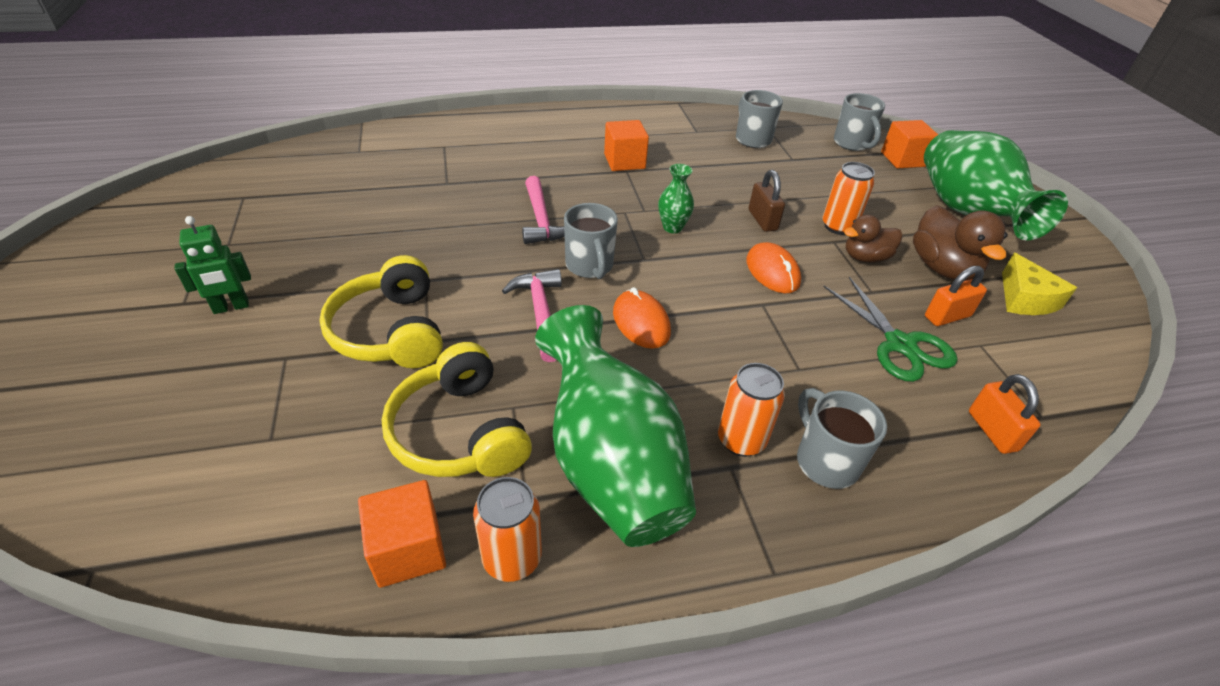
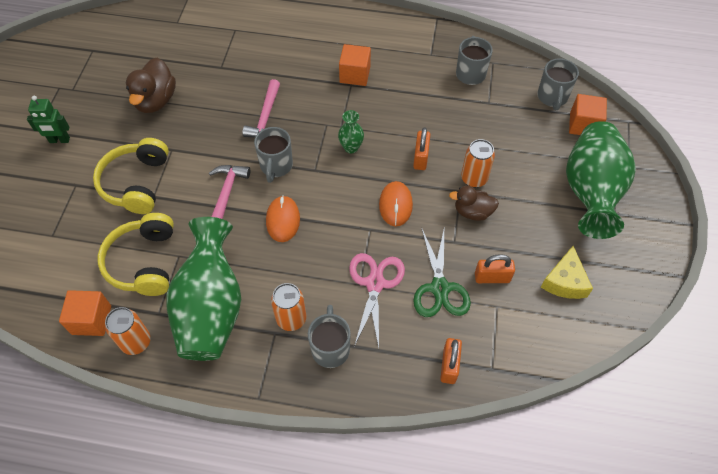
camera: 25 degrees right, 15 degrees up
brown padlock [749,170,785,232] -> orange padlock [413,128,430,170]
brown duck [913,205,1008,281] -> brown duck moved to [126,58,176,113]
none -> pink scissors [349,253,405,348]

